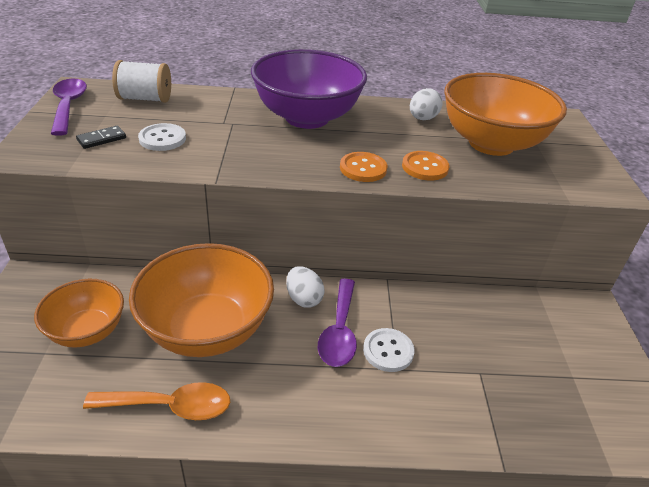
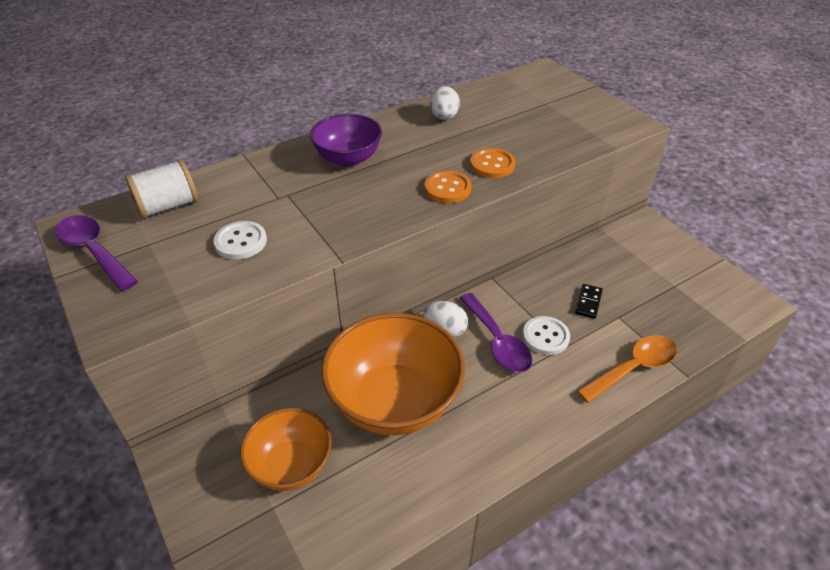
camera: 30 degrees left, 5 degrees up
black domino [76,126,126,149] -> black domino moved to [575,284,602,319]
orange spoon [83,382,230,420] -> orange spoon moved to [577,335,677,403]
purple bowl [251,49,367,129] -> purple bowl [310,114,382,167], size x0.60
orange bowl [444,73,567,156] -> none

